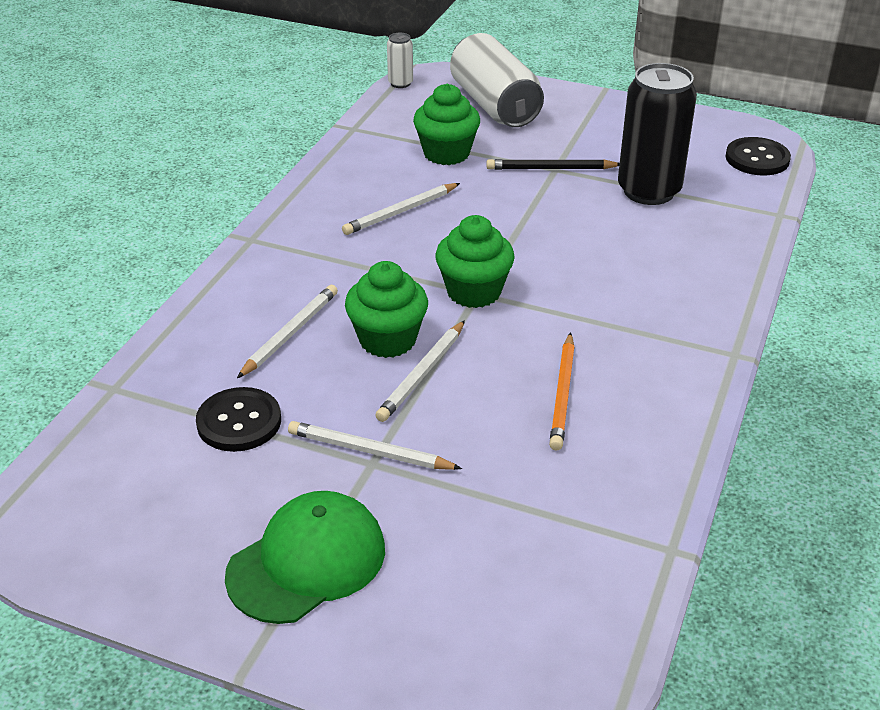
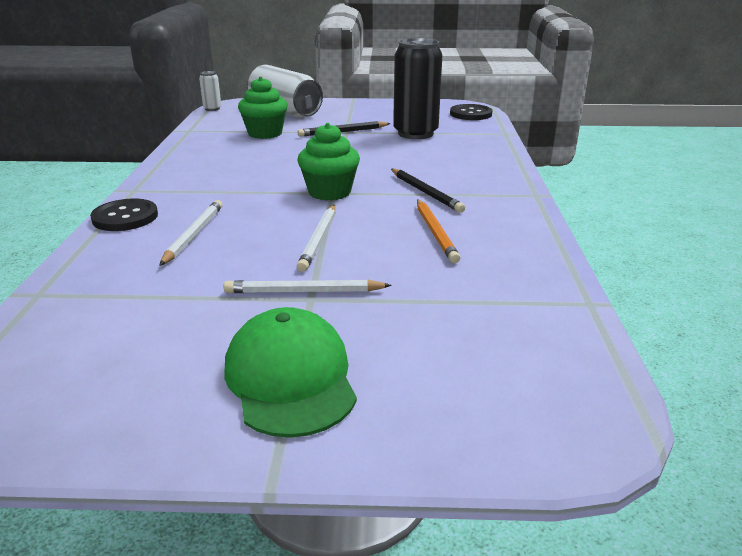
camera: 20 degrees left, 10 degrees down
black button [196,387,281,452] -> black button moved to [90,199,158,231]
green cap [225,491,385,624] -> green cap turned 45 degrees counterclockwise [224,307,357,438]
white pencil [342,183,460,235] -> none
green cupcake [345,261,428,358] -> none
none -> black pencil [391,169,465,213]

